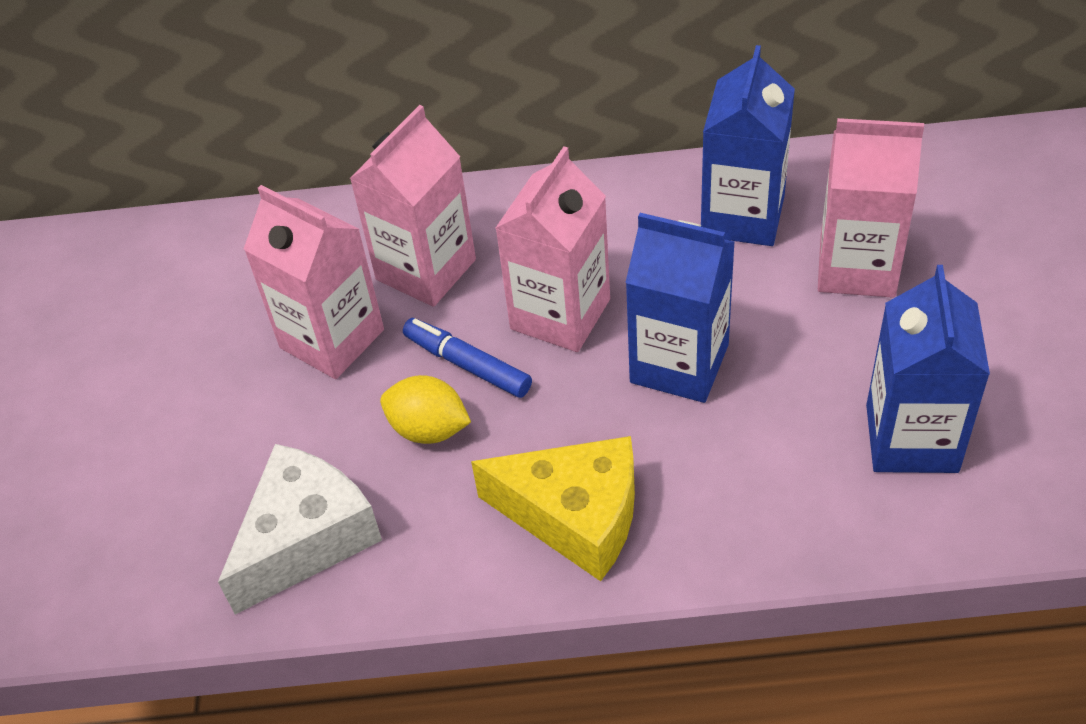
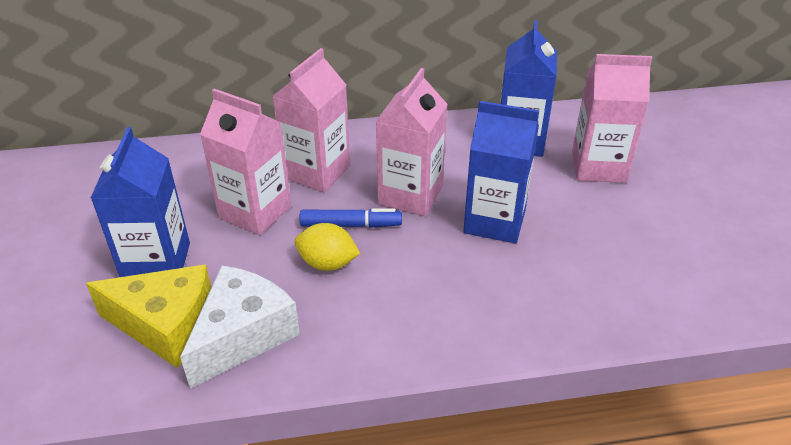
camera: 10 degrees left, 10 degrees down
blue marker [403,318,532,398] -> blue marker turned 150 degrees clockwise [299,208,402,228]
yellow cheese [471,436,635,581] -> yellow cheese moved to [86,264,211,368]
blue carton [866,265,990,473] -> blue carton moved to [91,127,190,277]

